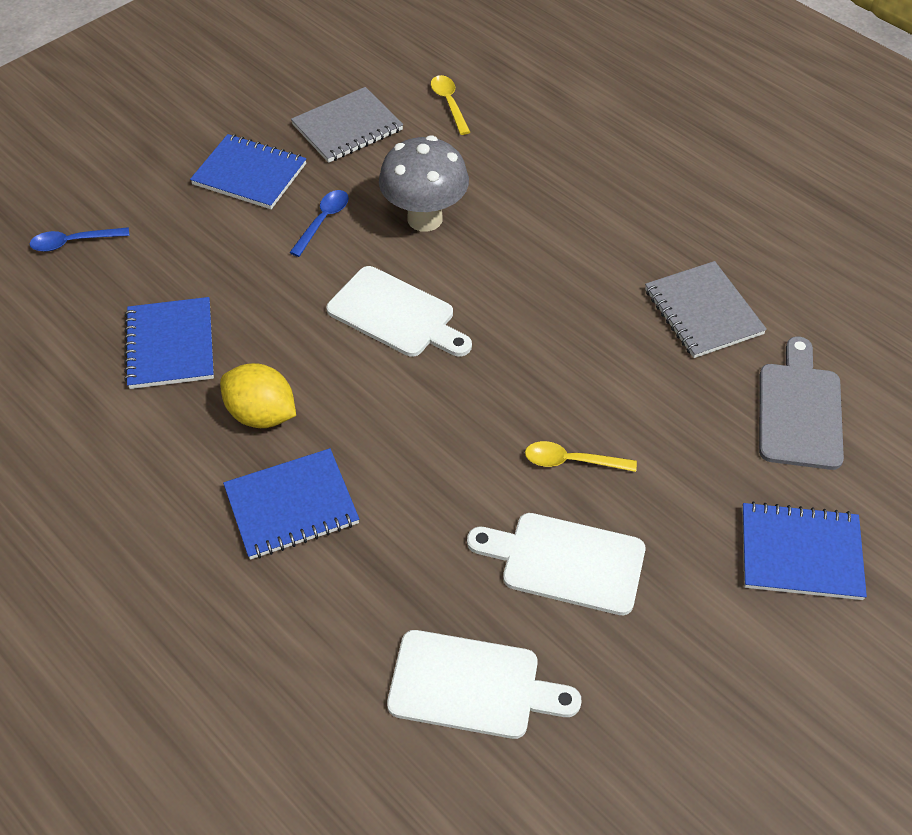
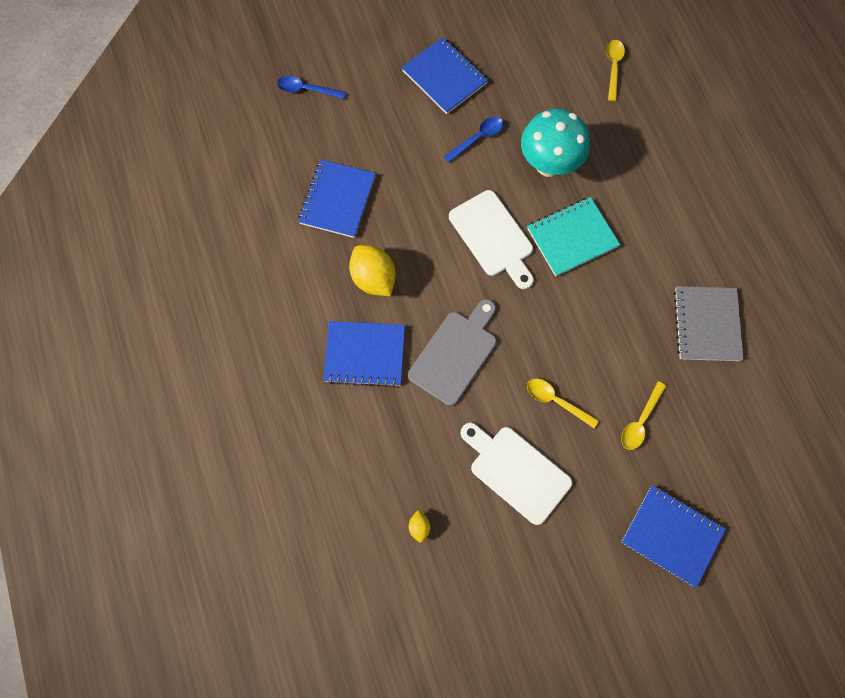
camera: 25 degrees right, 20 degrees up
grey notebook [291,87,403,163] -> none
grey mushroom [379,136,469,232] -> turquoise mushroom [521,109,590,177]
white cutting board [387,630,582,739] -> yellow lemon [409,510,430,543]
grey cutting board [759,337,844,470] -> grey cutting board moved to [408,299,497,406]
none -> turquoise notebook [527,197,620,277]
none -> yellow spoon [621,381,666,450]

